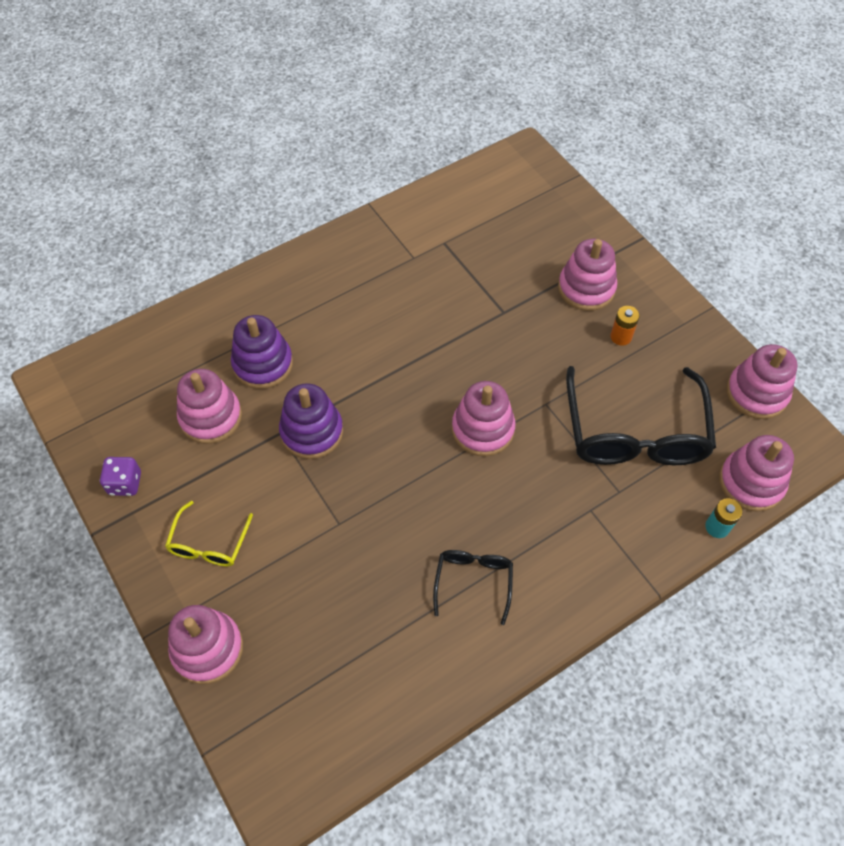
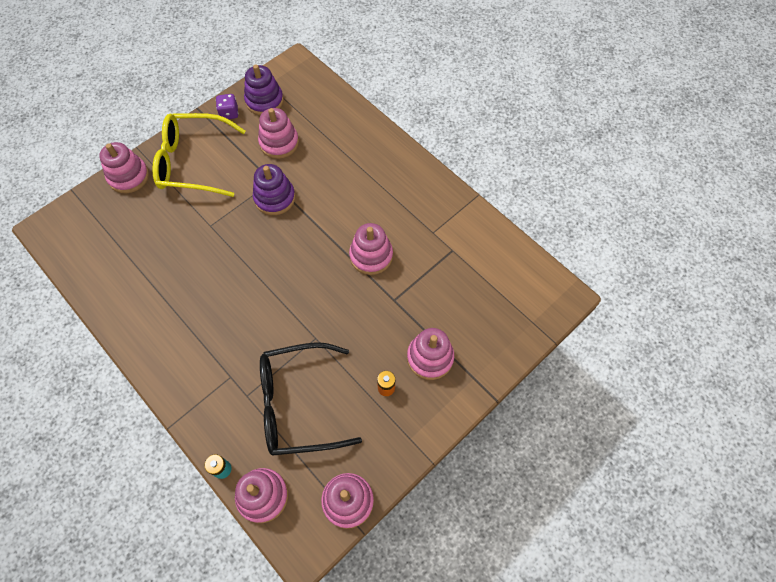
camera: 80 degrees right, 5 degrees up
yellow glasses [165,501,253,567] -> yellow glasses [152,113,246,197], size x2.01
purple stacking toy [231,315,293,389] -> purple stacking toy moved to [244,64,284,115]
black glasses [433,550,513,625] -> none
pink stacking toy [452,381,515,456] -> pink stacking toy moved to [349,223,393,275]

